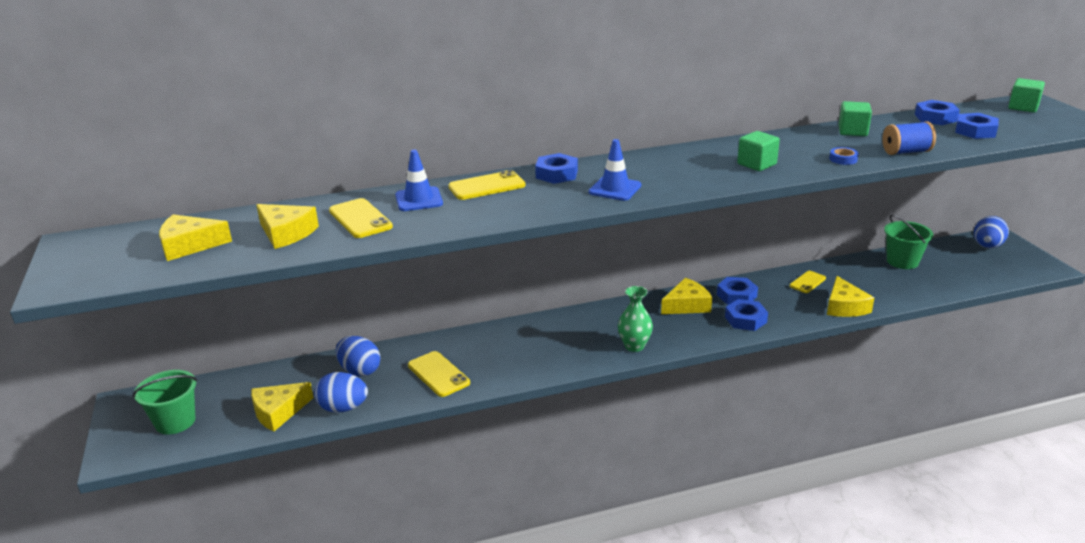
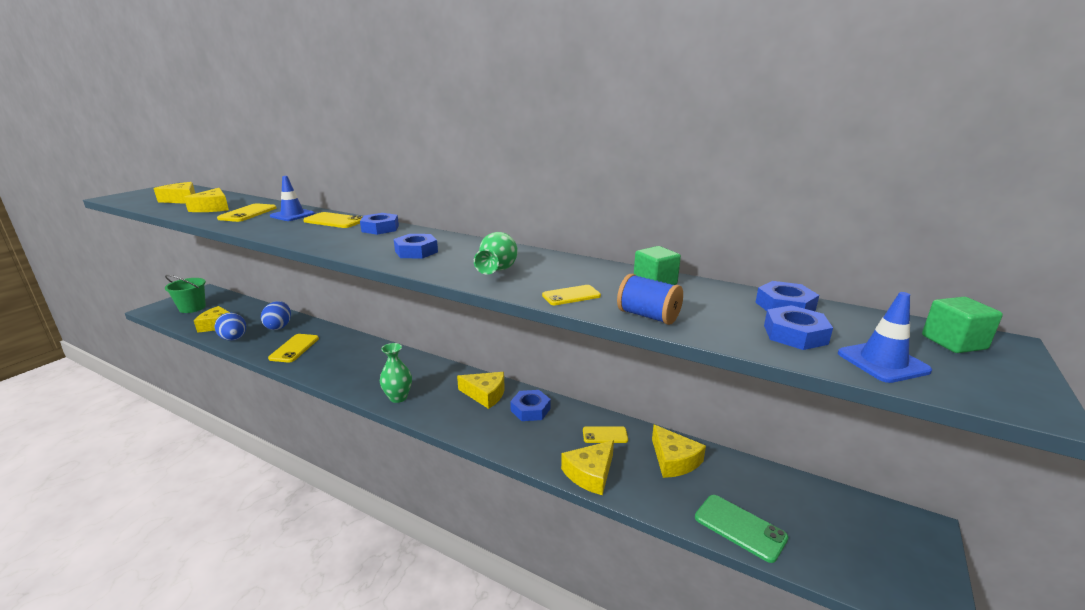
camera: 45 degrees right, 5 degrees down
blue traffic cone [589,139,641,201] -> blue traffic cone moved to [838,292,932,383]
blue nut [725,299,768,331] -> blue nut moved to [394,234,438,259]
green cube [737,131,780,171] -> green vase [474,232,518,275]
blue tape [829,147,859,165] -> yellow phone [542,285,601,305]
green bucket [884,214,933,269] -> none
blue egg [974,216,1009,248] -> none
none -> yellow cheese [652,425,706,478]
none -> green phone [695,495,788,563]

